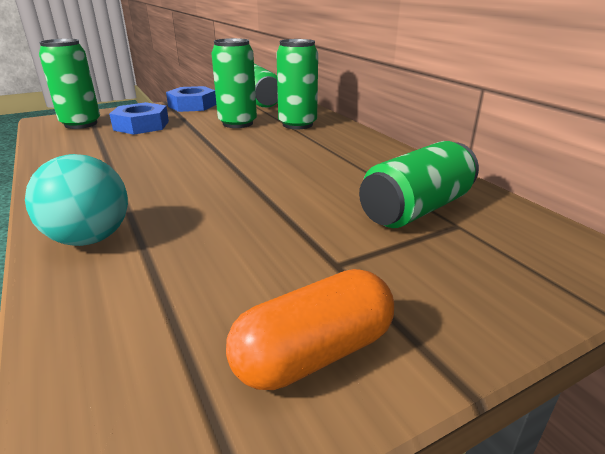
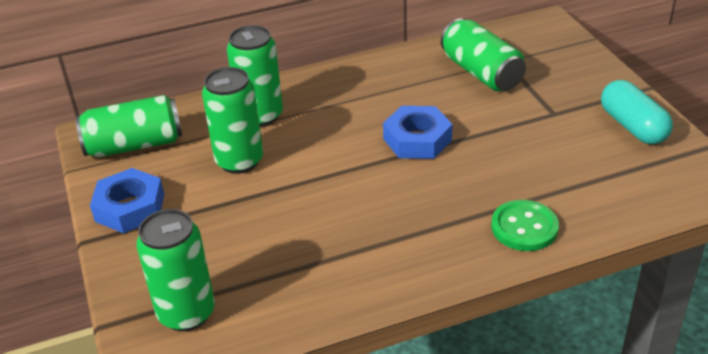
camera: 80 degrees left, 10 degrees up
turquoise ball [25,154,128,246] -> green button [491,200,559,251]
blue nut [109,102,169,135] -> blue nut moved to [383,106,452,159]
orange capsule [226,269,394,390] -> turquoise capsule [601,80,673,145]

